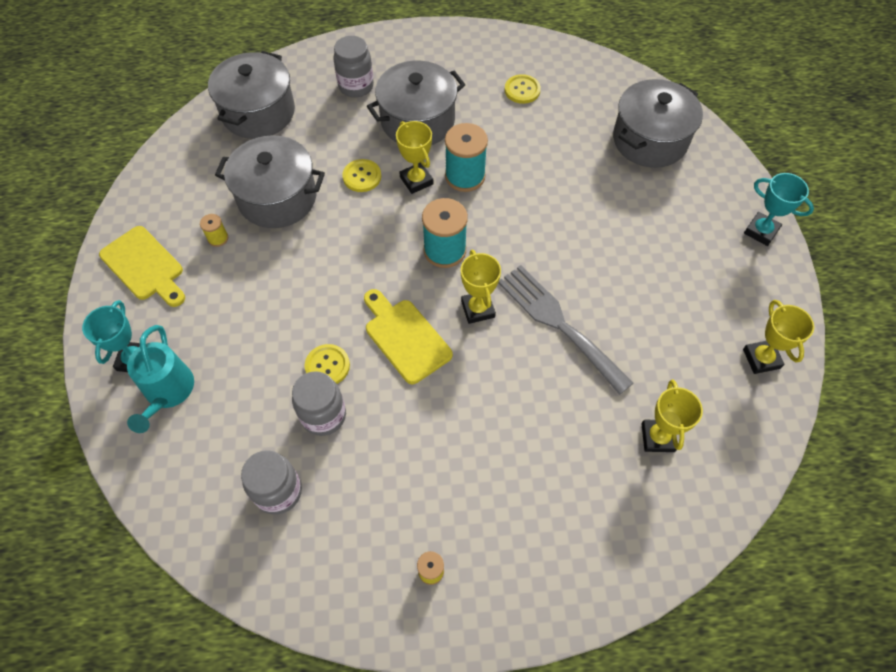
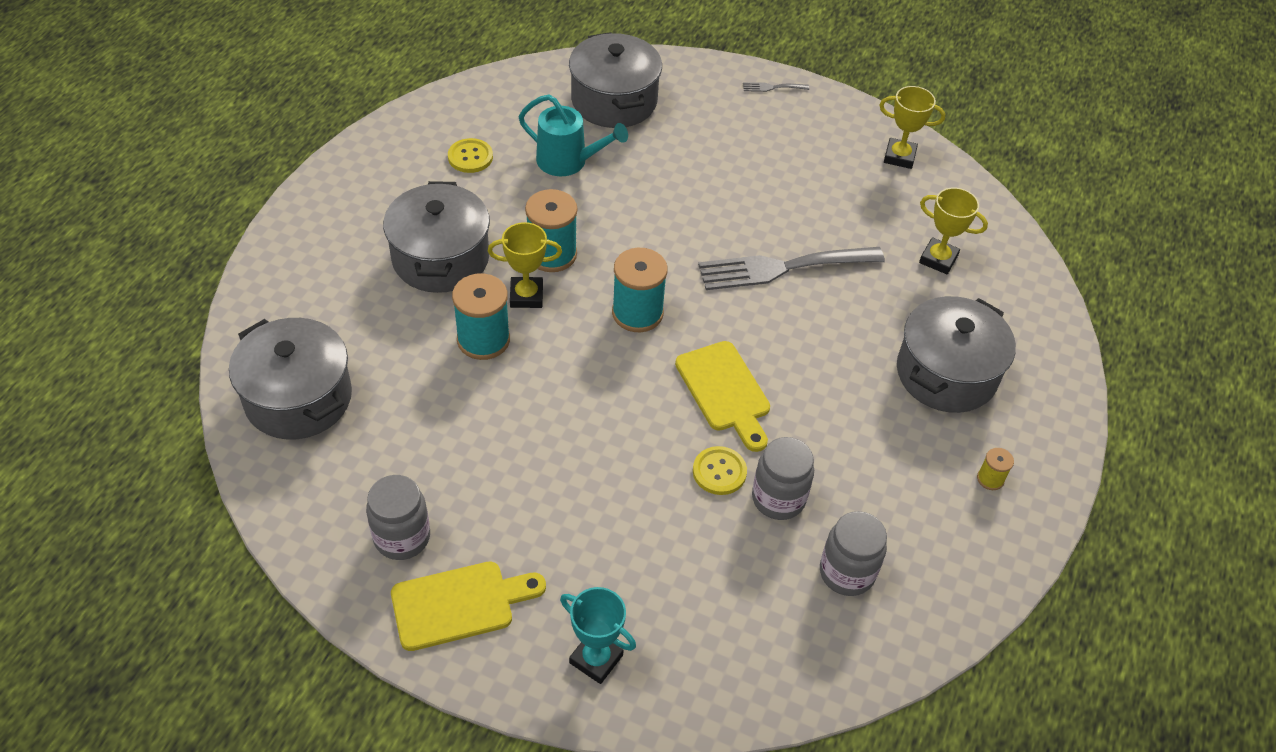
camera: 65 degrees left, 10 degrees down
turquoise watering can [127,325,194,433] -> turquoise watering can moved to [518,95,628,176]
yellow spool [200,214,228,247] -> none
grey pot [215,135,325,228] -> grey pot moved to [897,296,1016,413]
grey jar [333,36,374,98] -> grey jar moved to [366,475,430,560]
yellow button [342,159,381,192] -> turquoise spool [452,274,510,360]
yellow cutting board [364,289,453,384] -> yellow cutting board turned 105 degrees counterclockwise [675,341,770,452]
yellow trophy [461,250,501,324] -> none
turquoise trophy [744,173,814,246] -> grey fork [743,82,809,92]

